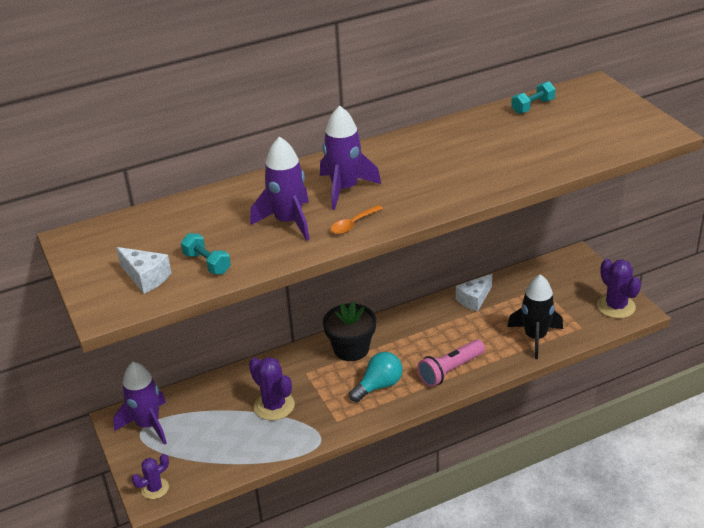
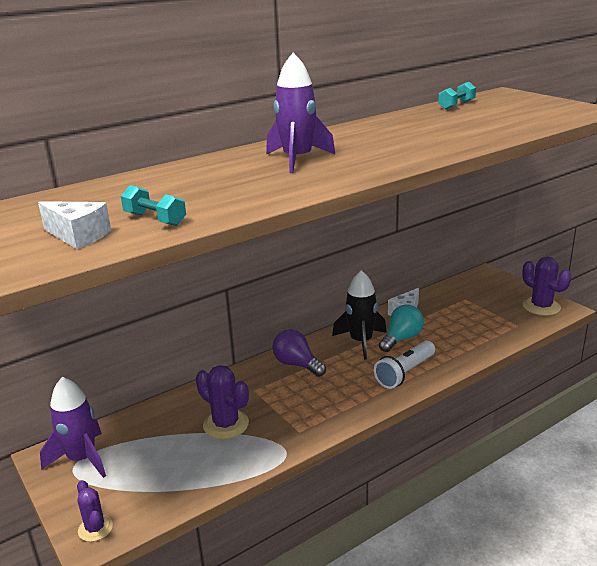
camera: 10 degrees left, 10 degrees down
purple cactus [132,454,169,499] -> purple cactus turned 75 degrees counterclockwise [77,480,113,542]
purple rocket [250,137,310,241] -> none
black flower pot [323,301,376,361] -> purple light bulb [272,329,326,377]
orange spoon [331,205,383,234] -> none
turquoise light bulb [349,352,403,402] -> turquoise light bulb moved to [379,305,424,352]
pink flashlight [417,339,485,387] -> white flashlight [374,341,435,389]
black rocket [507,274,563,359] -> black rocket moved to [332,270,387,360]

